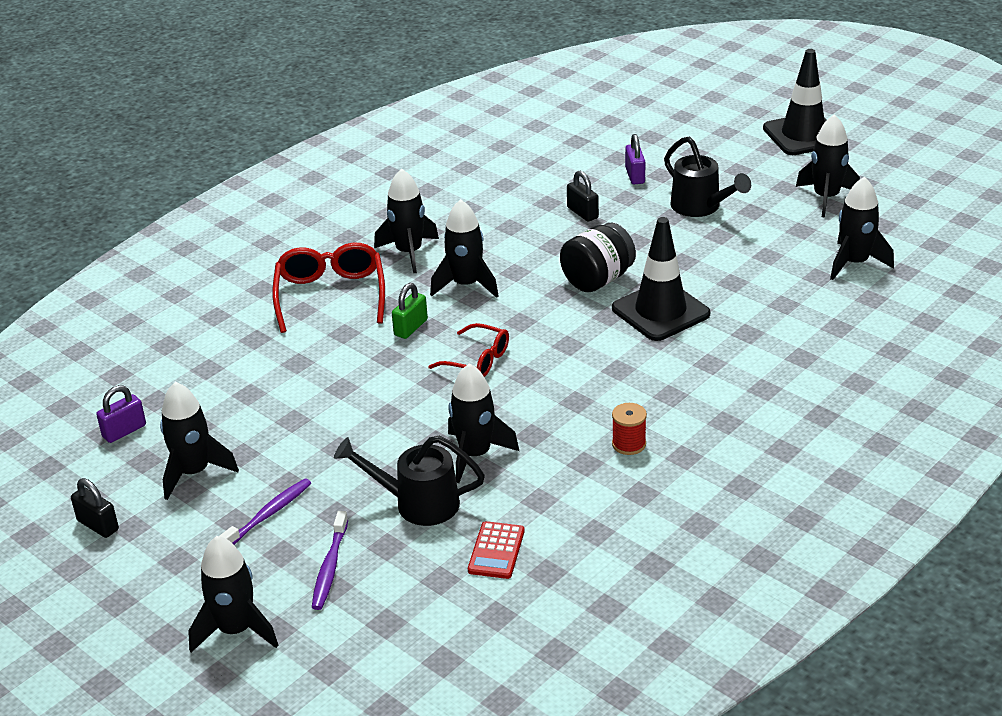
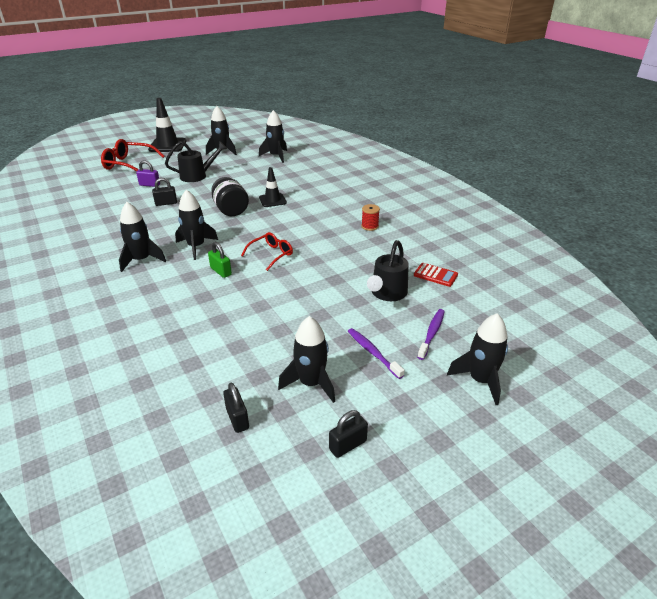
camera: 75 degrees left, 0 degrees up
purple padlock [96,385,146,443] -> black padlock [223,383,249,433]
red glasses [272,243,385,333] -> red glasses moved to [101,139,165,172]
purple toothbrush [312,511,348,610] -> purple toothbrush turned 90 degrees counterclockwise [417,309,445,360]
black rocket [448,363,519,483] -> none
black traffic cone [612,217,710,341] -> black traffic cone [259,167,287,207], size x0.61

